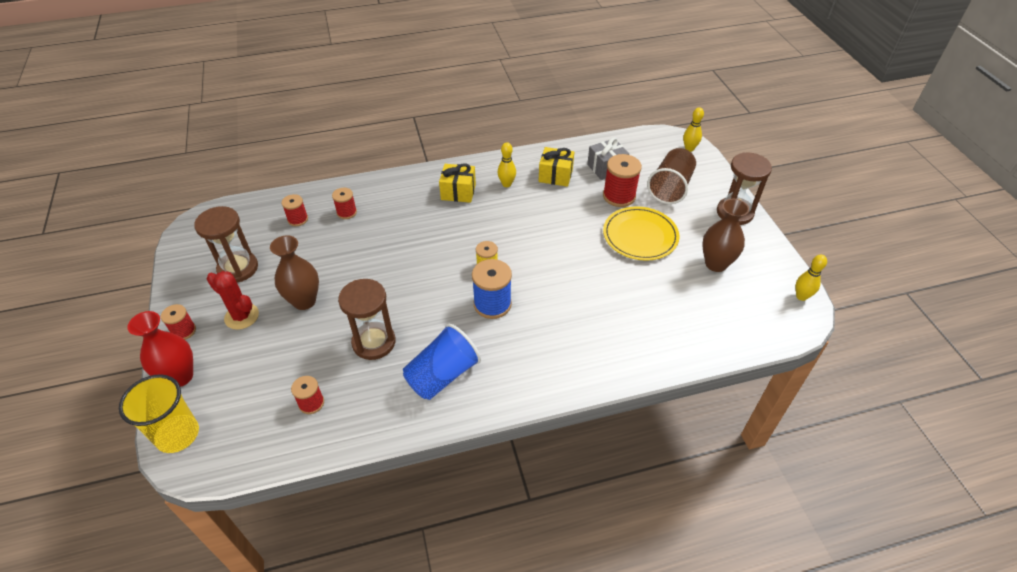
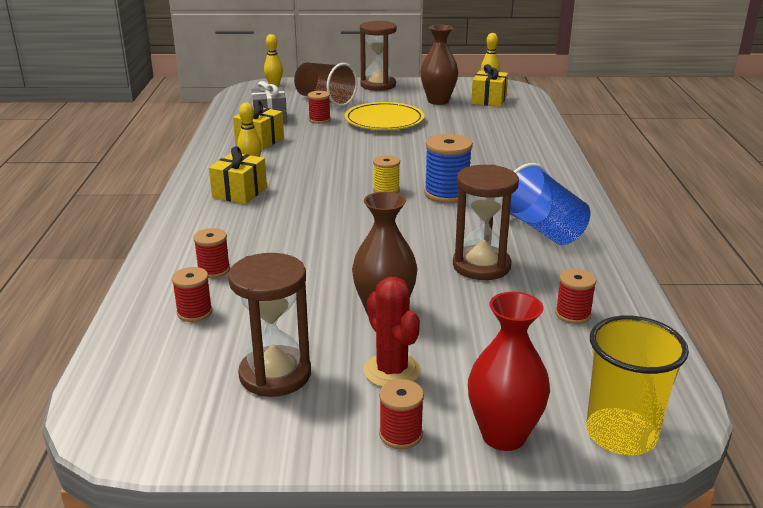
camera: 75 degrees left, 20 degrees down
red cactus [207,271,259,330] -> red cactus turned 75 degrees counterclockwise [363,277,421,387]
red spool [603,154,642,207] -> red spool [308,91,331,124], size x0.59
none -> yellow gift [471,64,508,107]

